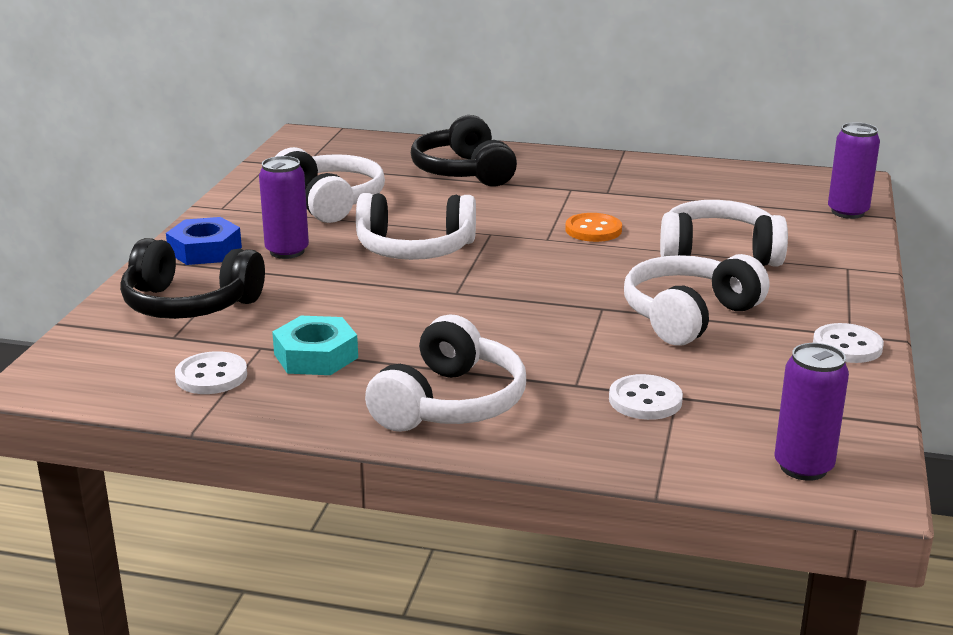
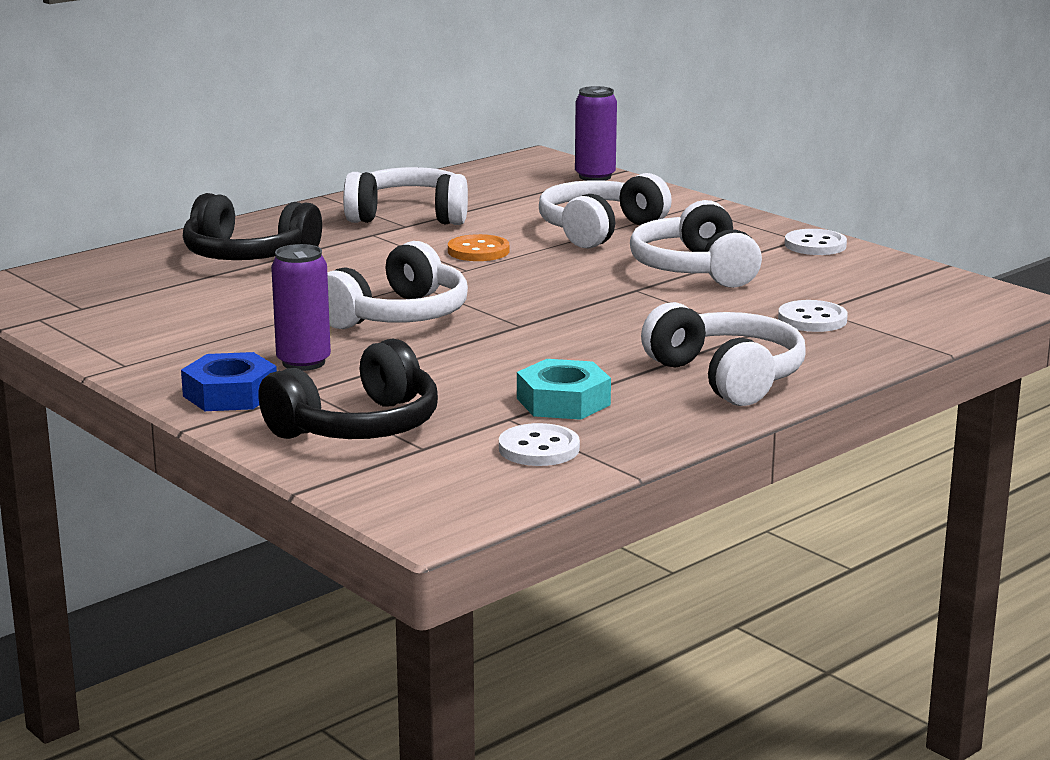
camera: 55 degrees left, 5 degrees down
white headphones [275,147,385,223] -> white headphones moved to [343,167,468,225]
purple can [775,343,849,481] -> none

